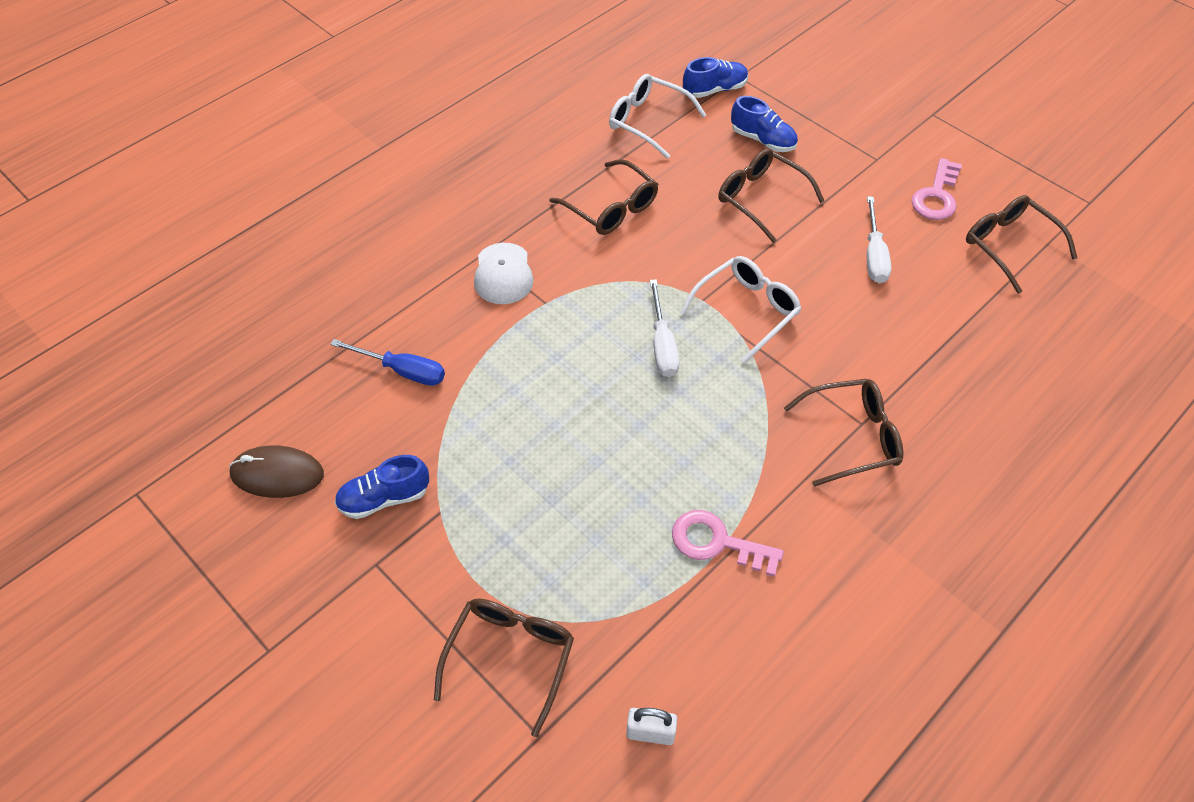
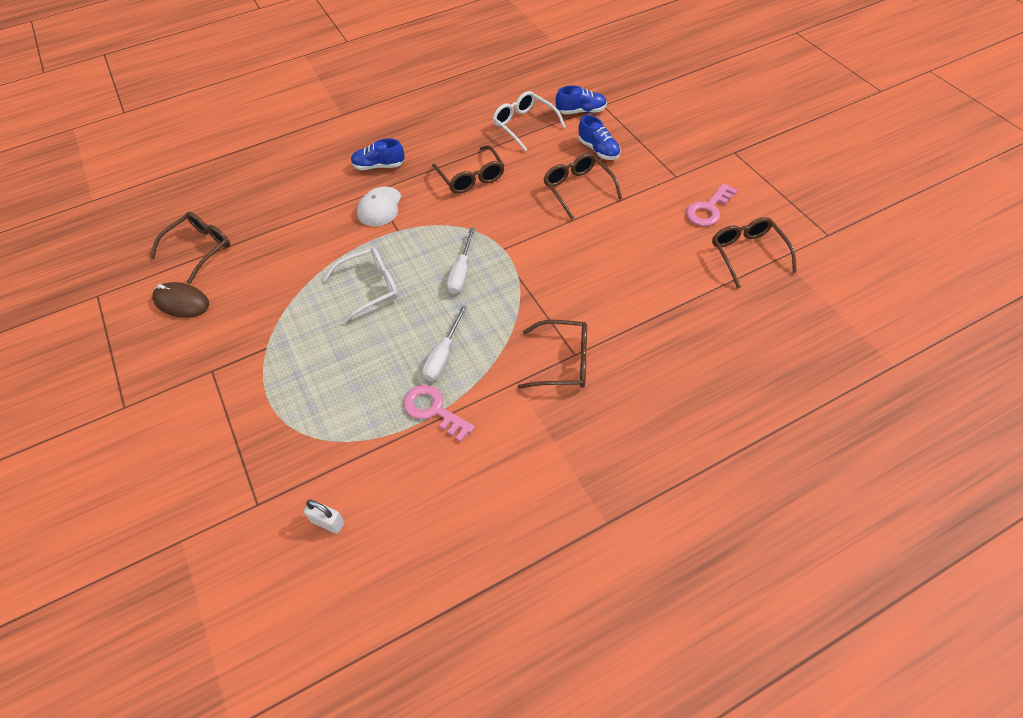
camera: 20 degrees right, 0 degrees up
blue screwdriver [330,339,445,386] -> none
blue shoe [334,455,429,519] -> blue shoe moved to [351,138,405,170]
brown glasses [434,598,574,737] -> brown glasses moved to [150,212,230,284]
white glasses [680,256,801,363] -> white glasses moved to [323,247,398,324]
white screwdriver [867,196,891,283] -> white screwdriver moved to [422,305,467,381]

